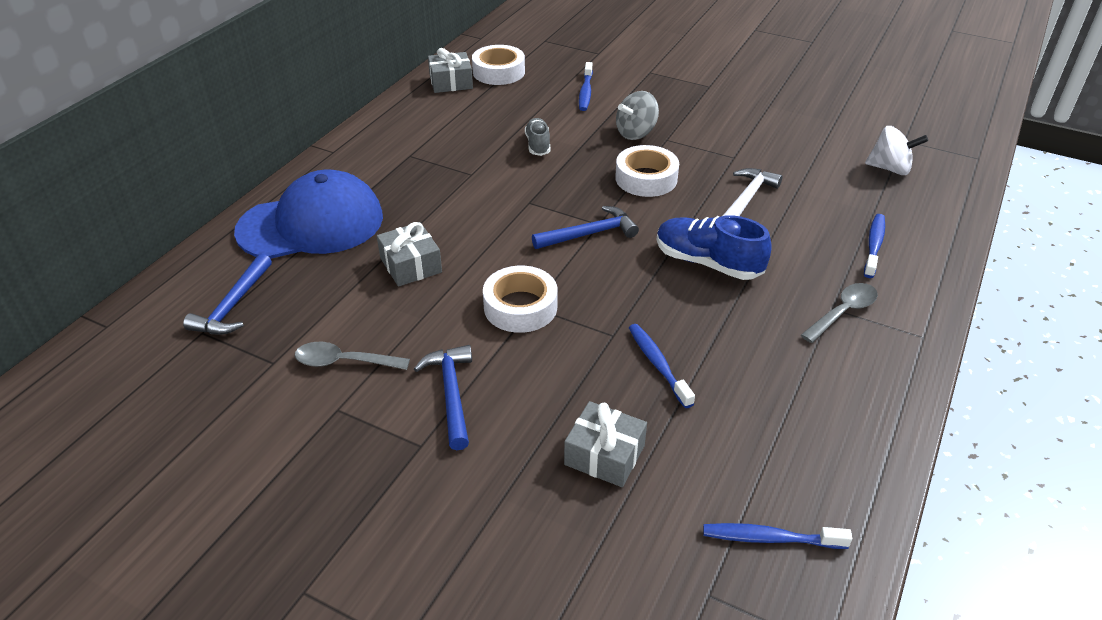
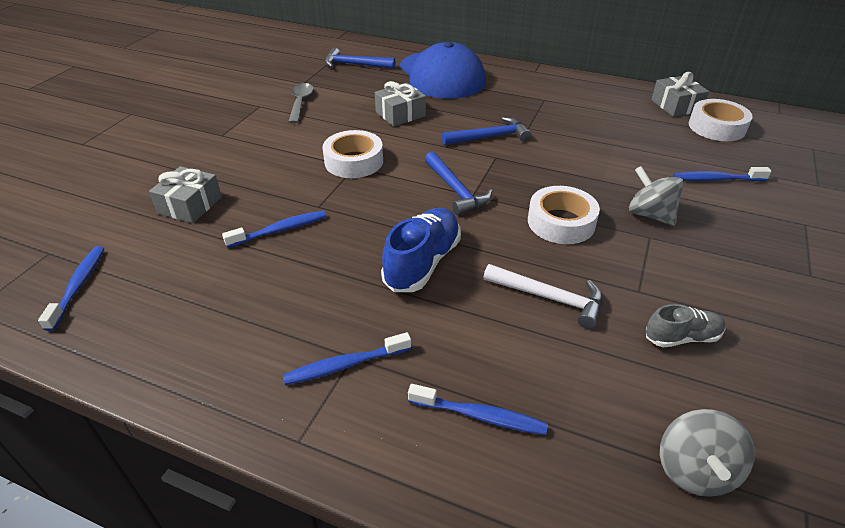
camera: 85 degrees right, 0 degrees up
blue hammer [414,345,472,450] -> blue hammer moved to [442,117,531,145]
grey shoe [525,118,551,156] -> grey shoe moved to [646,304,725,347]
grey spoon [801,283,878,343] -> blue toothbrush [283,332,411,385]
white spinning top [865,126,928,175] -> grey spinning top [660,409,755,497]

